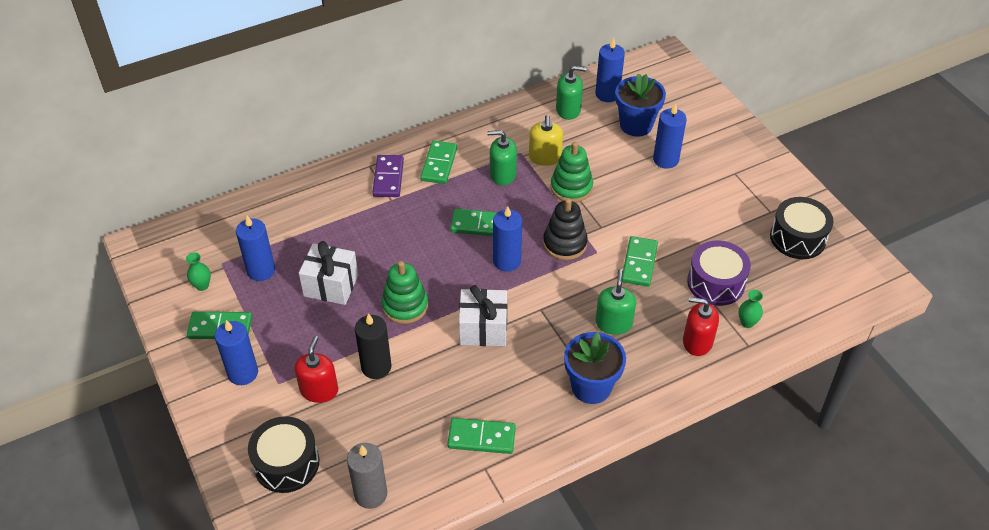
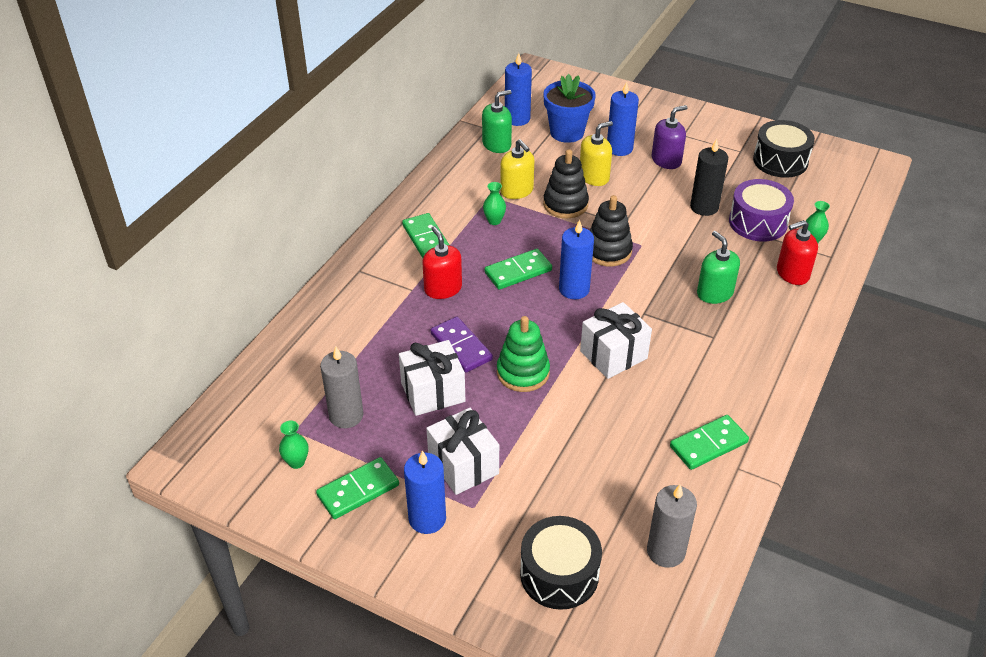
camera: 35 degrees left, 5 degrees down
blue candle [236,216,275,281] -> grey candle [320,346,364,428]
red soap dispenser [294,336,338,403] -> red soap dispenser moved to [422,226,462,299]
black candle [355,313,391,379] -> black candle moved to [690,139,728,216]
purple domino [372,155,404,197] -> purple domino moved to [431,317,493,372]
green soap dispenser [487,130,517,185] -> green vase [483,182,506,225]
green stacking toy [551,142,593,203] -> black stacking toy [543,149,589,218]
blue flower pot [564,332,626,404] -> none
green domino [622,236,658,287] -> none
none -> white gift [426,408,499,495]
none -> yellow soap dispenser [580,121,613,186]
none -> purple soap dispenser [652,105,687,169]

